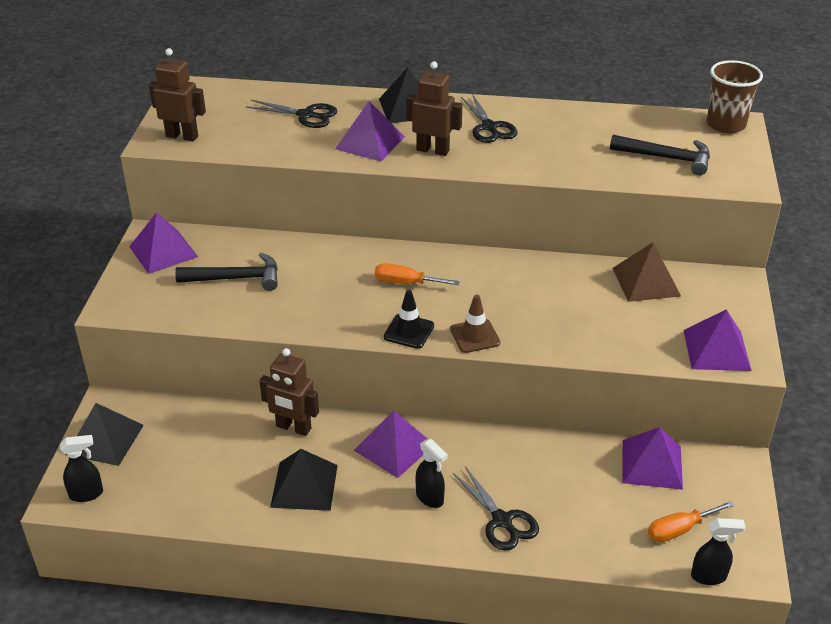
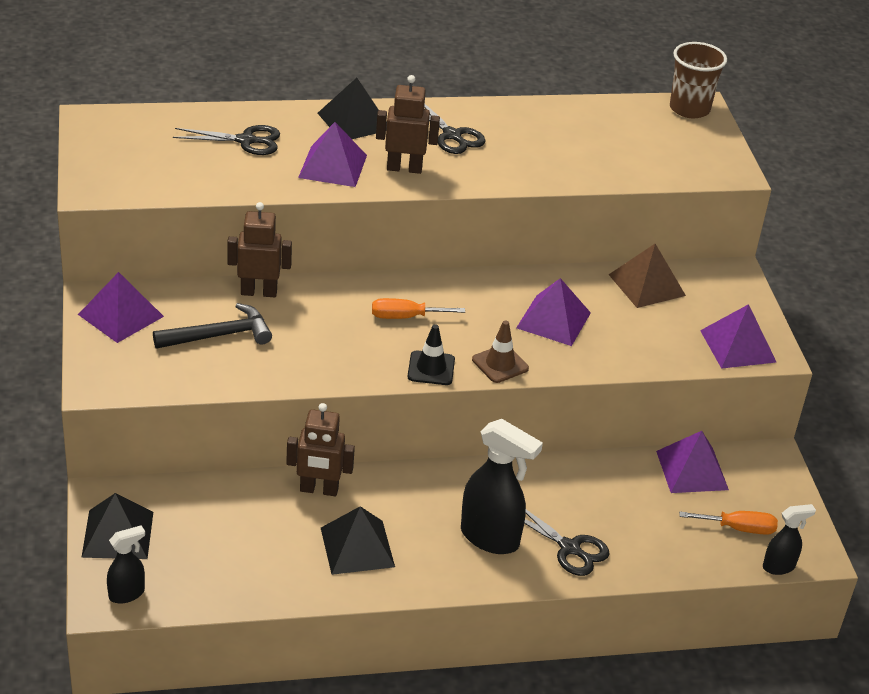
camera: 20 degrees left, 0 degrees up
brown robot [149,48,206,142] -> brown robot moved to [227,202,292,297]
purple pyramid [354,410,427,478] -> purple pyramid moved to [516,278,591,346]
black spray bottle [415,439,448,508] -> black spray bottle [461,419,543,554], size x1.82
black hammer [610,135,710,175] -> none
orange screwdriver [648,501,735,542] -> orange screwdriver turned 135 degrees counterclockwise [679,511,778,535]

